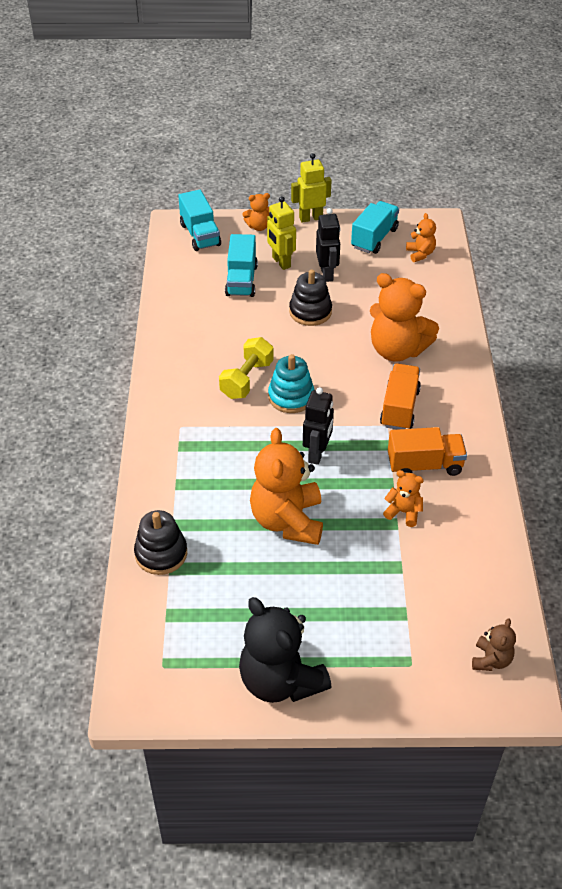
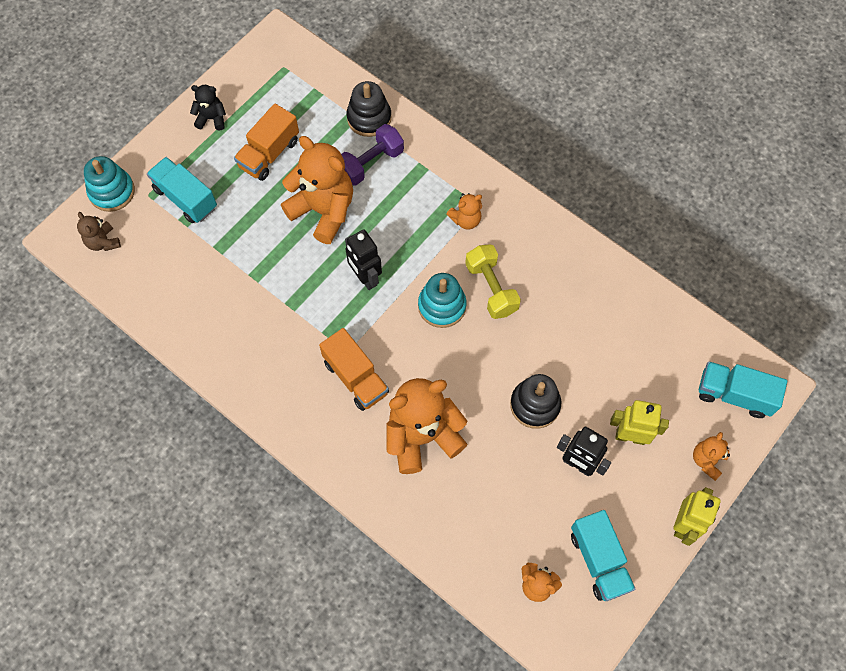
camera: 130 degrees right, 20 degrees up
turquoise truck [225,234,258,297] -> turquoise truck moved to [147,157,217,223]
black teddy bear [239,597,331,703] -> black teddy bear [190,85,226,130], size x0.48
orange teddy bear [383,470,424,527] -> orange teddy bear moved to [447,193,482,229]
orange truck [388,427,467,476] -> orange truck moved to [234,104,299,181]
none -> turquoise stacking toy [84,156,135,212]
none -> purple dumbbell [341,124,404,186]

